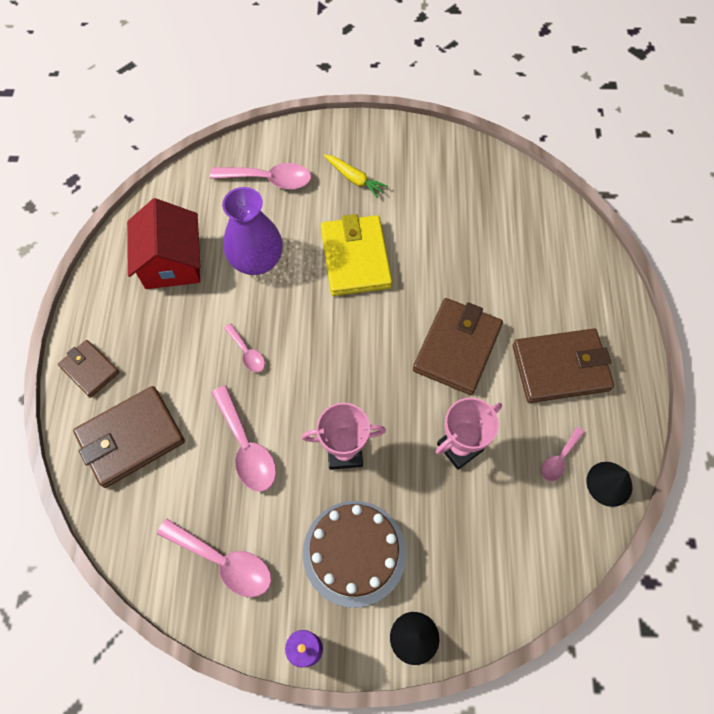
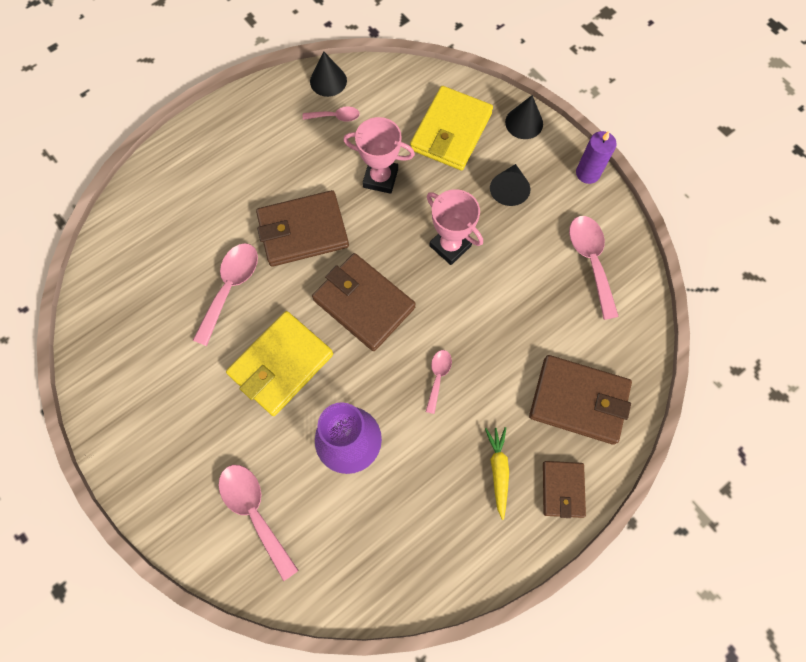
camera: 130 degrees left, 5 degrees up
red house [127,198,201,289] -> none
pink spoon [211,385,276,492] -> pink spoon moved to [193,243,258,346]
brown cake [303,501,406,608] -> black cone [490,164,530,206]
yellow carrot [324,154,388,199] -> yellow carrot moved to [485,427,509,520]
brown wallet [513,328,614,403] -> brown wallet moved to [312,253,416,351]
none -> yellow wallet [410,86,493,170]

